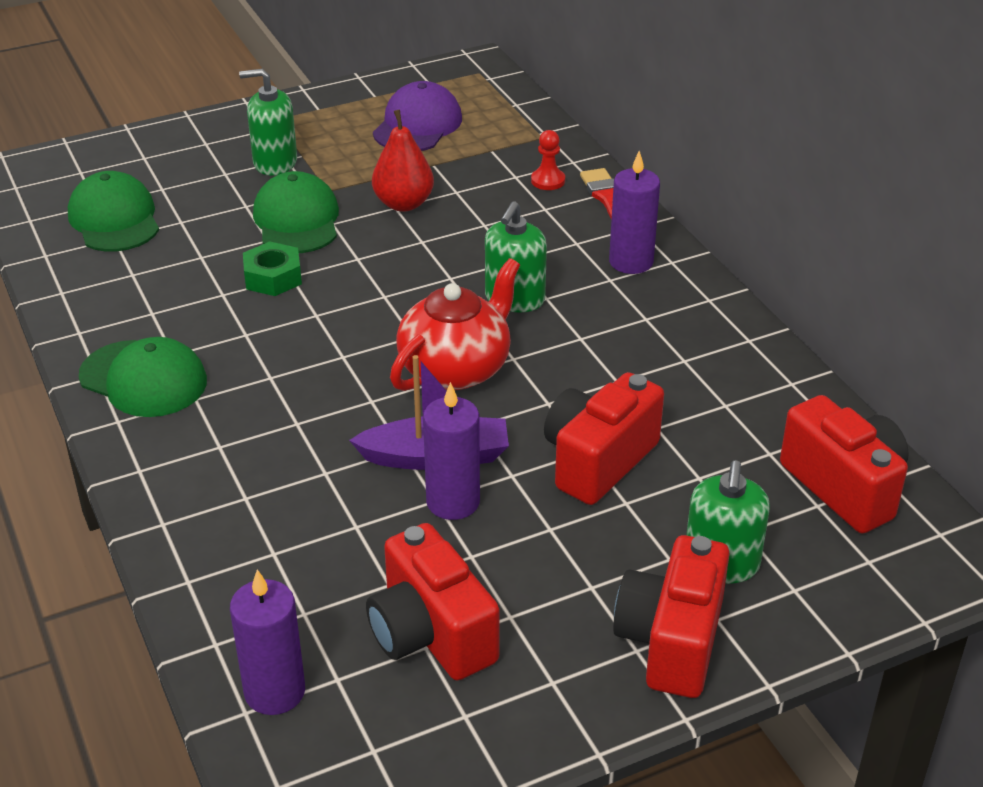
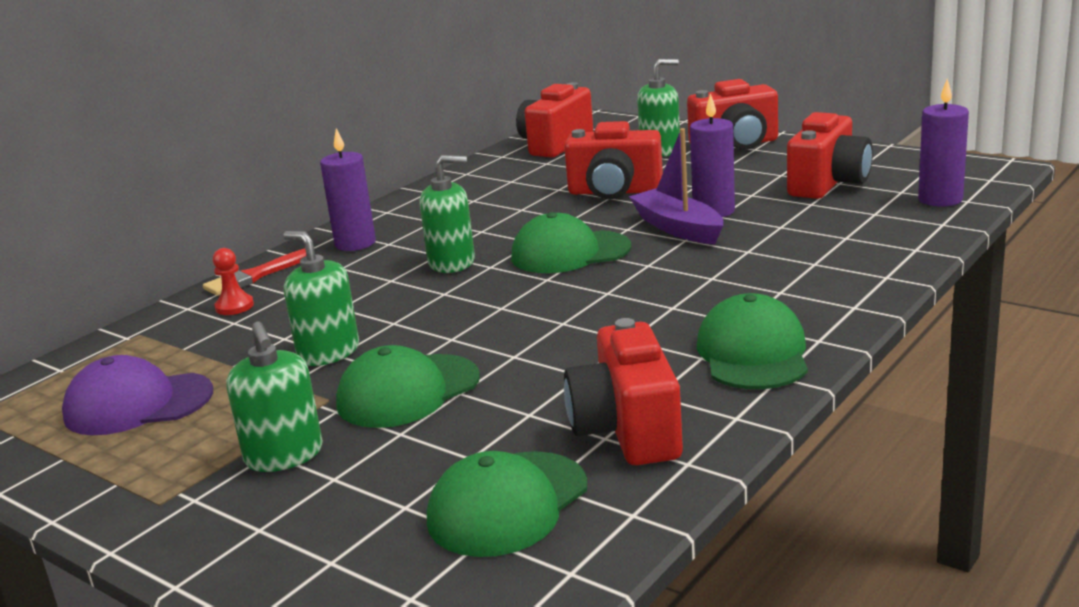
camera: 115 degrees left, 15 degrees down
green nut [243,241,302,296] -> none
red pear [372,110,434,212] -> green soap dispenser [283,231,359,366]
red teapot [390,258,520,391] -> green cap [511,212,631,273]
none -> red camera [564,318,683,466]

